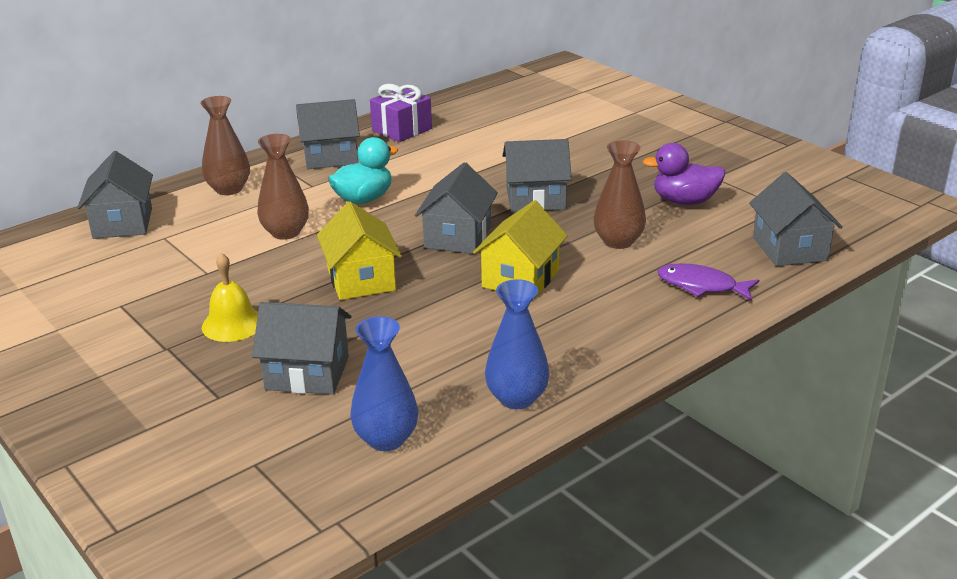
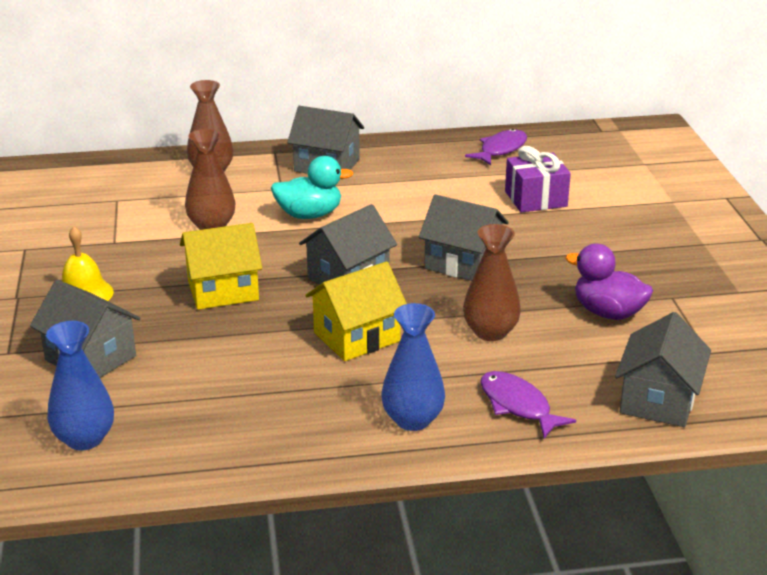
camera: 30 degrees right, 0 degrees up
grey house [77,151,153,239] -> none
yellow house [317,201,402,300] -> yellow house turned 60 degrees clockwise [180,223,262,310]
purple gift [370,84,432,142] -> purple gift moved to [505,146,571,212]
blue vase [485,279,550,409] -> blue vase moved to [381,303,445,431]
none -> purple fish [465,129,527,165]

